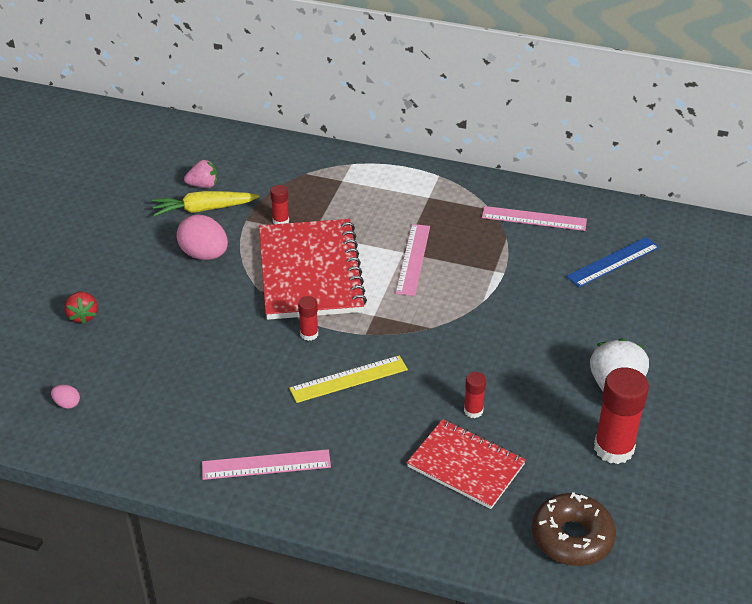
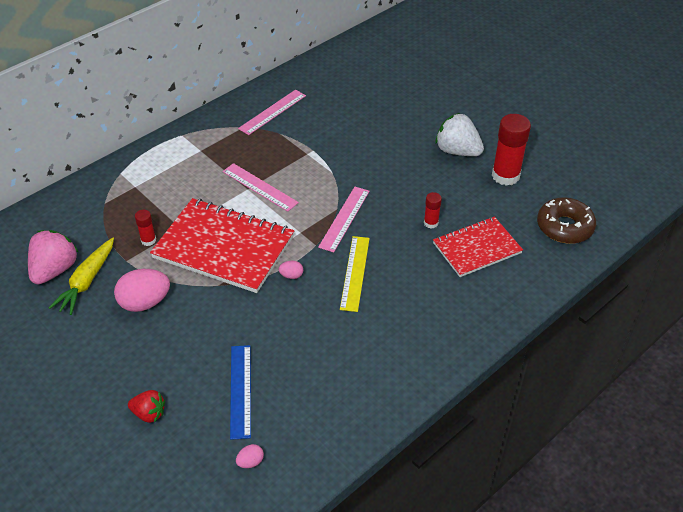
camera: 60 degrees left, 5 degrees up
pink strawberry [184,160,217,188] -> pink strawberry [28,230,79,284], size x1.69
pink ruler [202,449,331,480] -> pink ruler moved to [318,187,370,252]
red glue stick [298,296,318,341] -> pink egg [279,261,303,279]
blue ruler [566,237,659,287] -> blue ruler moved to [230,345,251,440]

